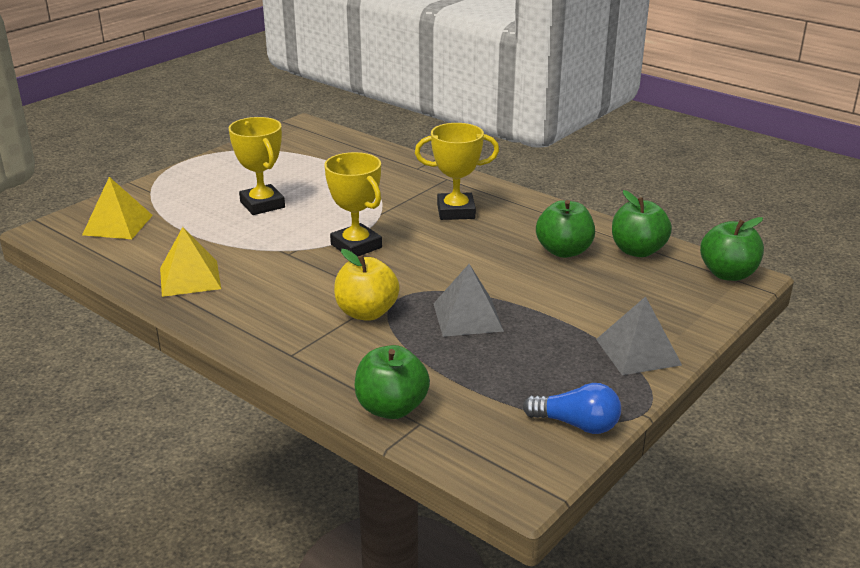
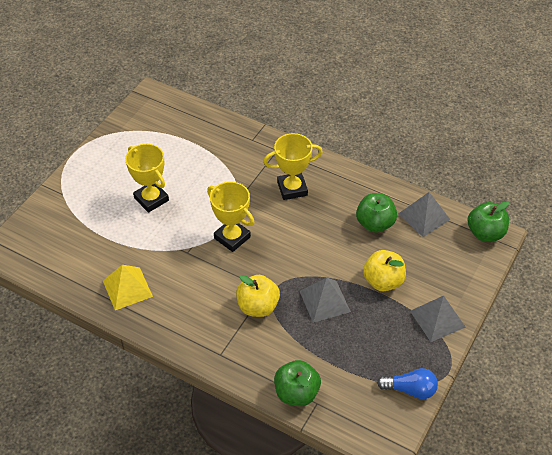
camera: 10 degrees left, 20 degrees up
yellow pyramid [82,177,153,239] -> none
green apple [612,190,672,257] -> grey pyramid [398,192,450,237]
none -> yellow apple [363,250,406,292]

